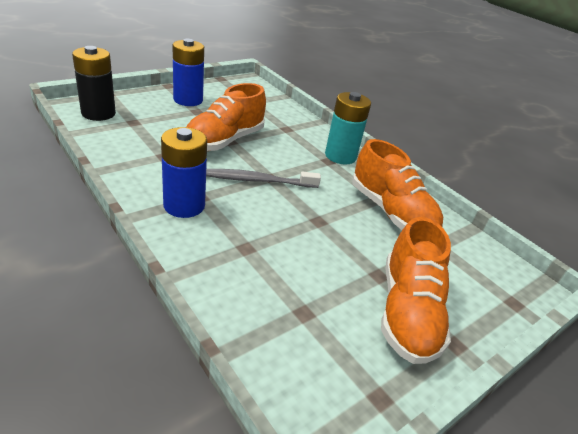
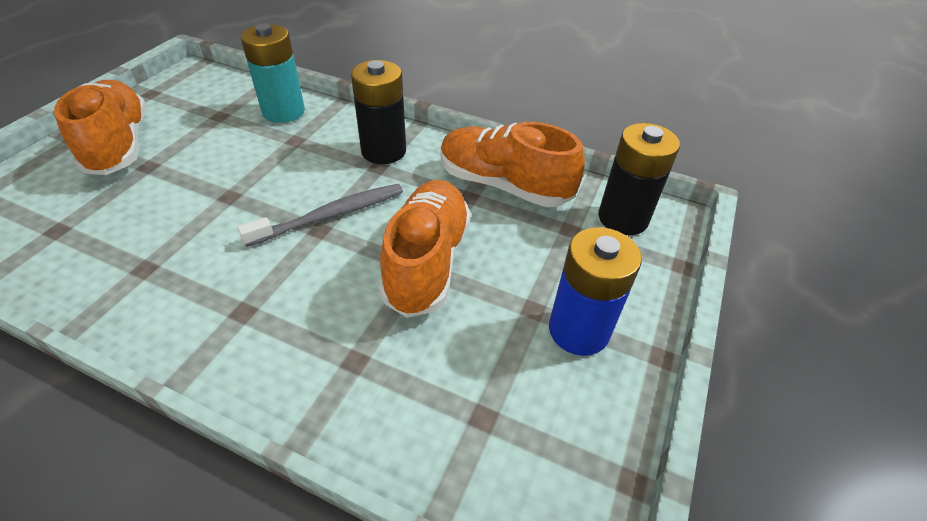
camera: 155 degrees right, 10 degrees up
blue battery [161,127,207,218] -> black battery [351,60,406,164]
turquoise battery [325,92,371,164] -> turquoise battery moved to [241,24,305,123]
orange shoe [352,139,443,230] -> orange shoe moved to [441,122,585,207]

